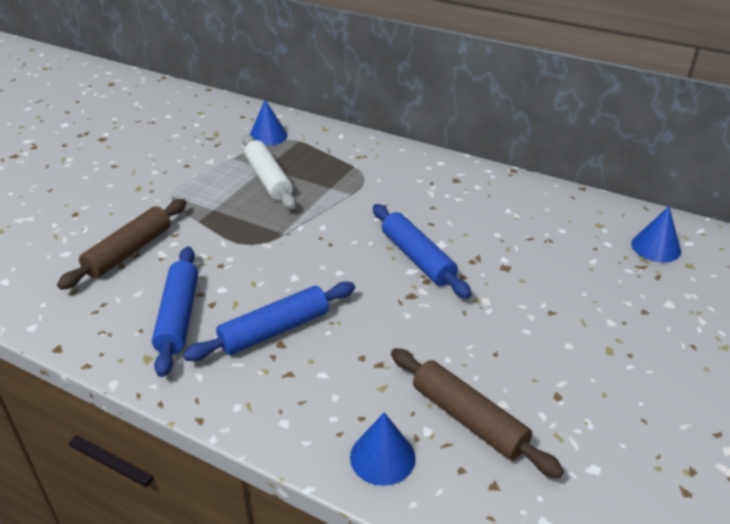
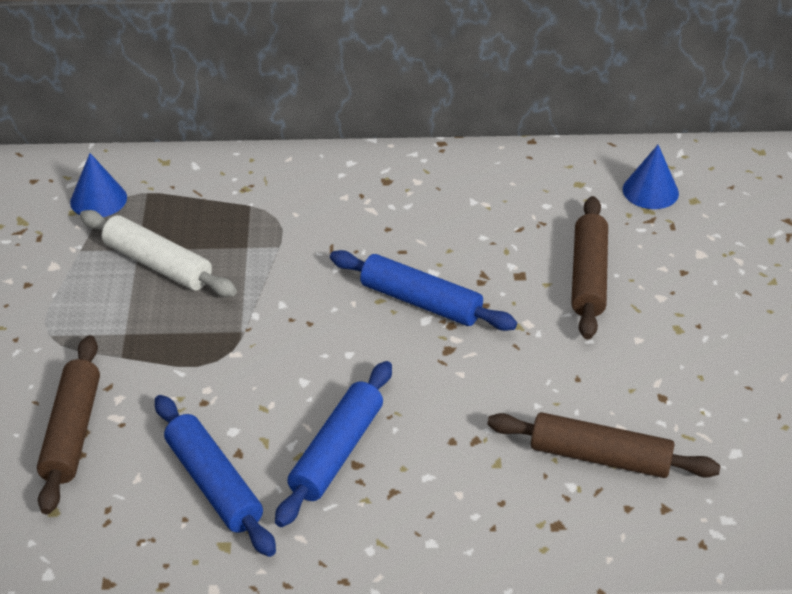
camera: 30 degrees left, 5 degrees up
blue cone [350,412,416,486] -> none
none -> brown rolling pin [571,196,608,340]

